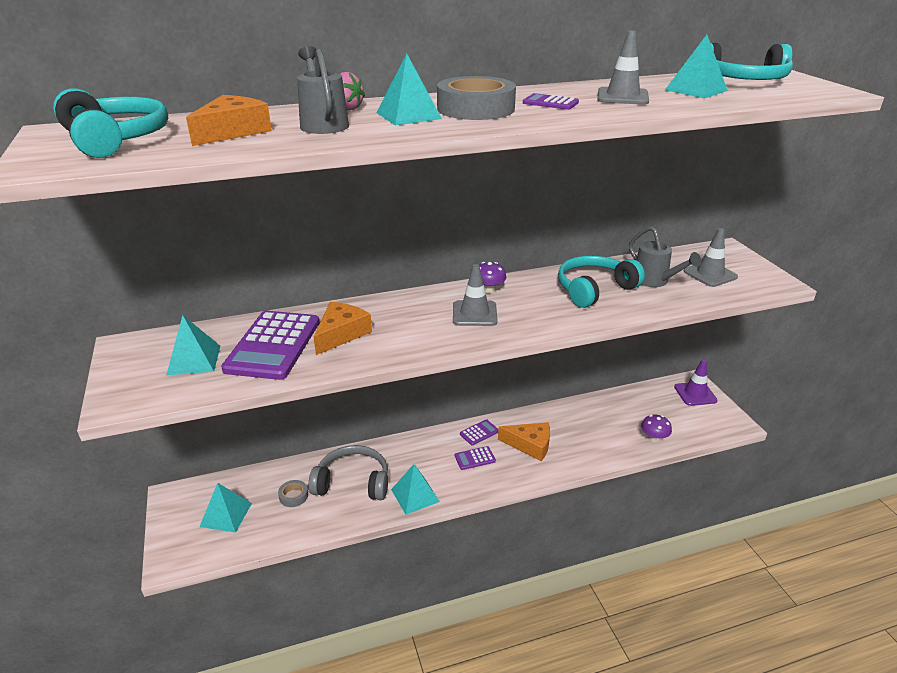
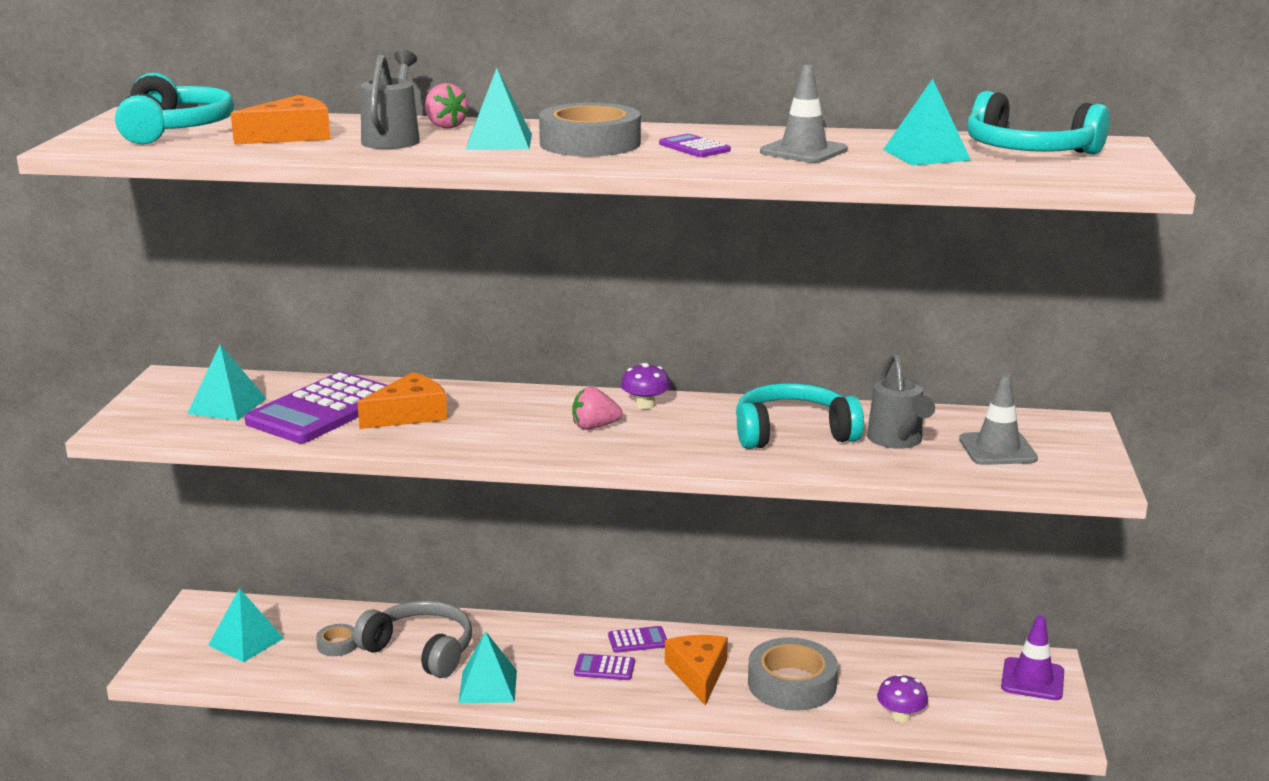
camera: 25 degrees right, 10 degrees down
grey traffic cone [453,264,498,326] -> pink strawberry [573,387,622,430]
orange cheese [498,422,550,461] -> orange cheese turned 135 degrees counterclockwise [665,635,728,706]
none -> grey tape [748,637,838,711]

